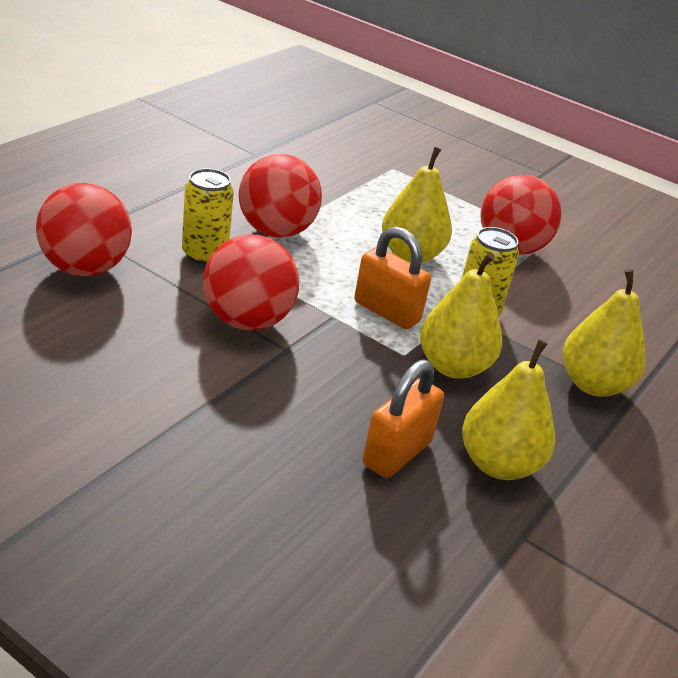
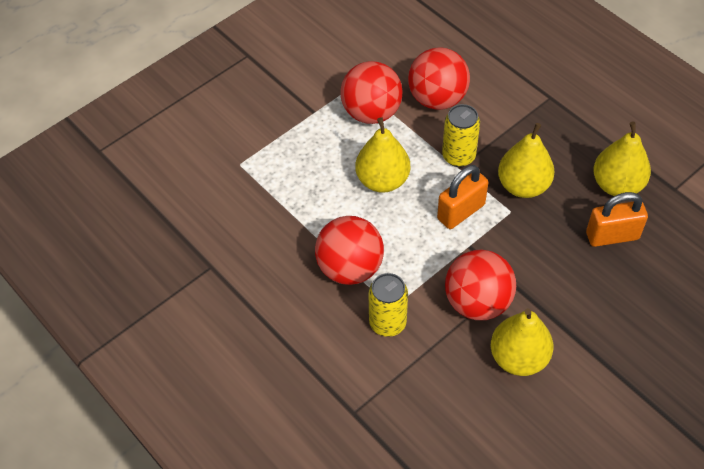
camera: 70 degrees left, 20 degrees up
red ball [36,183,132,276] -> red ball moved to [408,47,470,110]
orange padlock [363,360,444,478] -> orange padlock turned 60 degrees counterclockwise [586,192,648,247]
yellow pear [563,269,646,397] -> yellow pear moved to [491,308,553,376]

